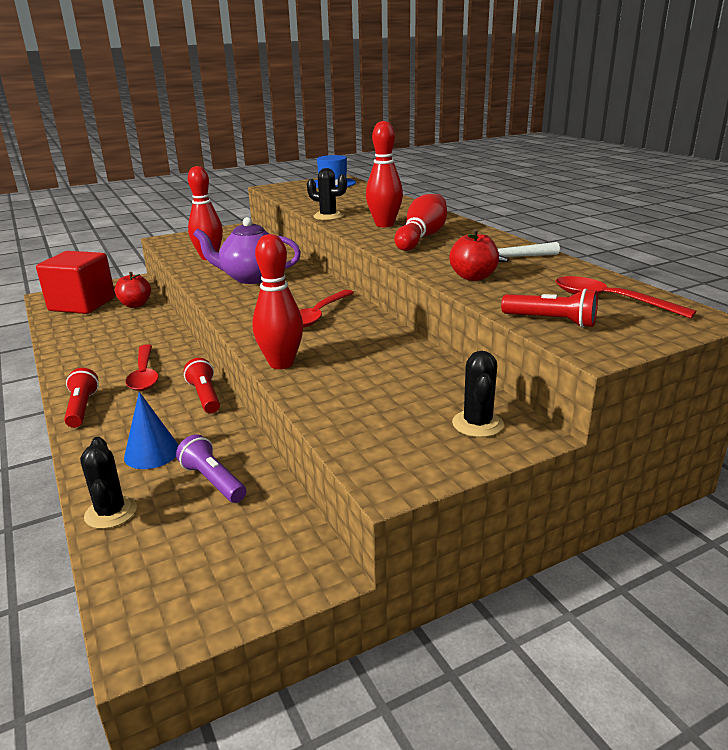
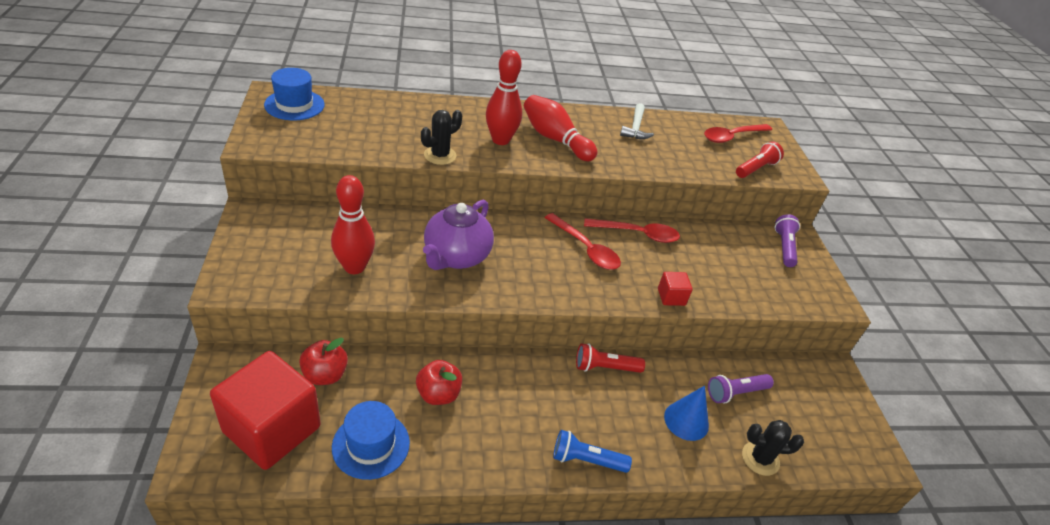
camera: 75 degrees left, 15 degrees up
red flashlight [64,368,99,428] -> blue flashlight [553,430,632,473]
red spoon [125,344,159,391] -> red spoon moved to [584,218,680,243]
red bowling pin [253,234,303,369] -> red cube [658,272,693,306]
red apple [449,229,499,281] -> red apple moved to [416,360,462,405]
black cactus [452,351,504,437] -> purple flashlight [775,214,800,267]
none -> blue hat [332,401,410,480]

